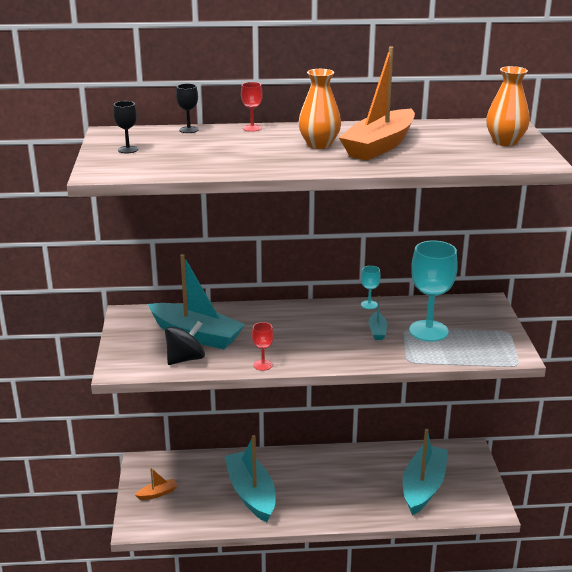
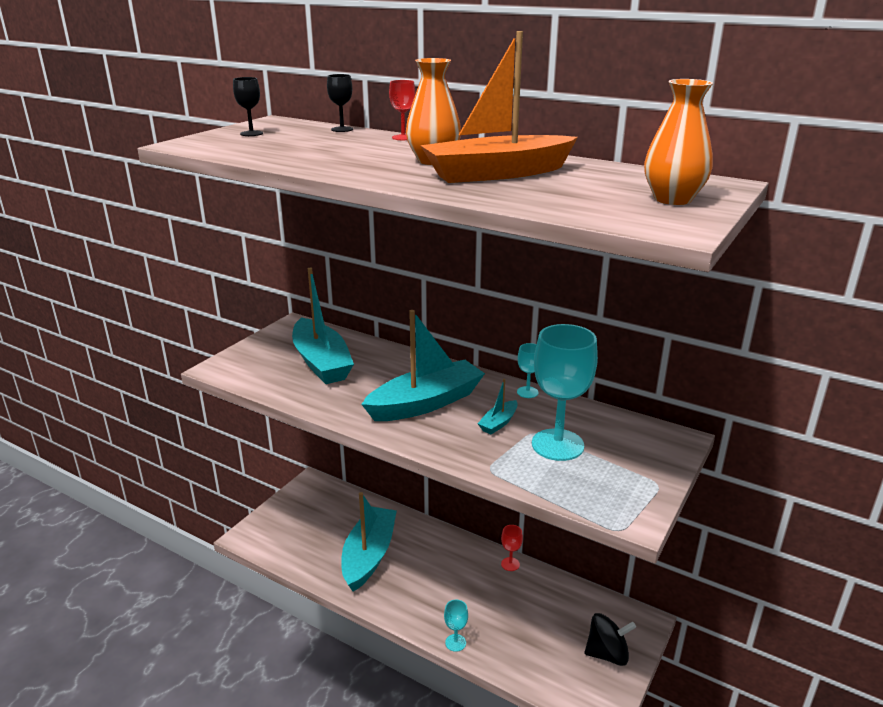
camera: 35 degrees right, 0 degrees up
orange boat [135,468,178,500] -> none
black spinning top [165,321,205,365] -> black spinning top moved to [585,613,636,666]
red goblet [252,322,274,371] -> red goblet moved to [501,525,523,571]
turquoise boat [403,429,448,515] -> turquoise boat moved to [361,310,485,421]
none -> turquoise goblet [444,600,468,652]

